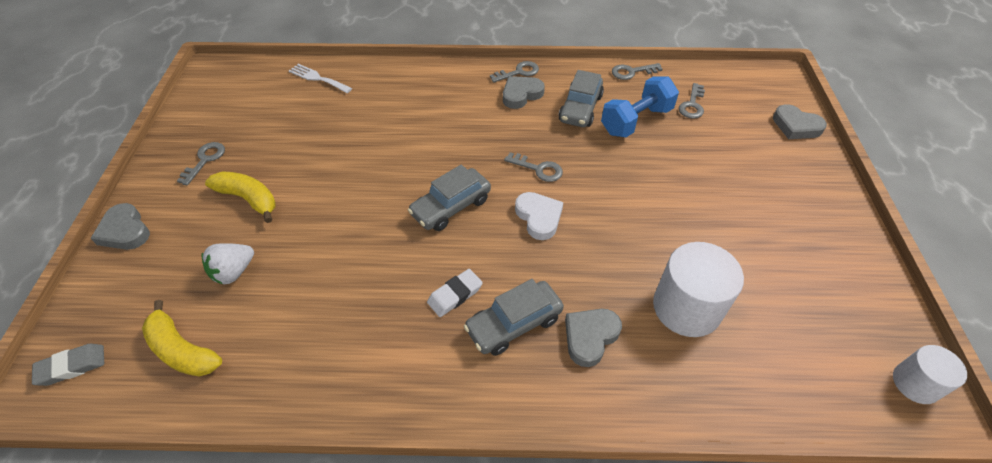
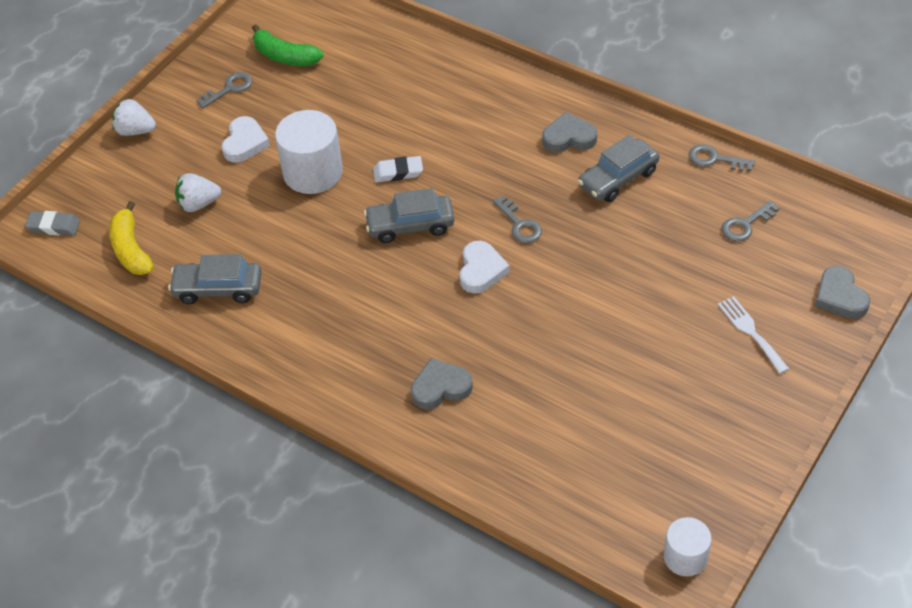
camera: 35 degrees right, 0 degrees up
grey heart [90,203,150,250] -> white strawberry [112,99,156,136]
yellow banana [205,171,276,223] -> white heart [222,116,270,163]
white fork [289,64,352,93] -> white fork moved to [718,296,789,374]
white eraser [427,269,483,317] -> white eraser moved to [373,156,423,183]
grey car [464,279,564,356] -> grey car moved to [168,254,262,304]
grey key [490,61,539,83] -> none
blue dumbbell [601,76,679,137] -> none
white cylinder [653,242,744,337] -> white cylinder moved to [275,110,343,194]
none -> green banana [252,24,324,66]

